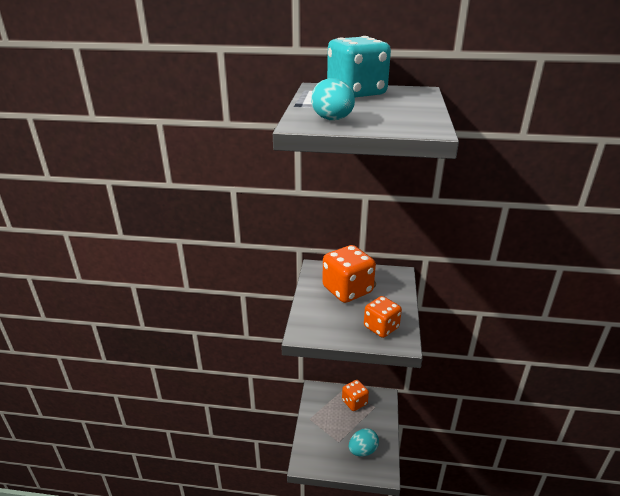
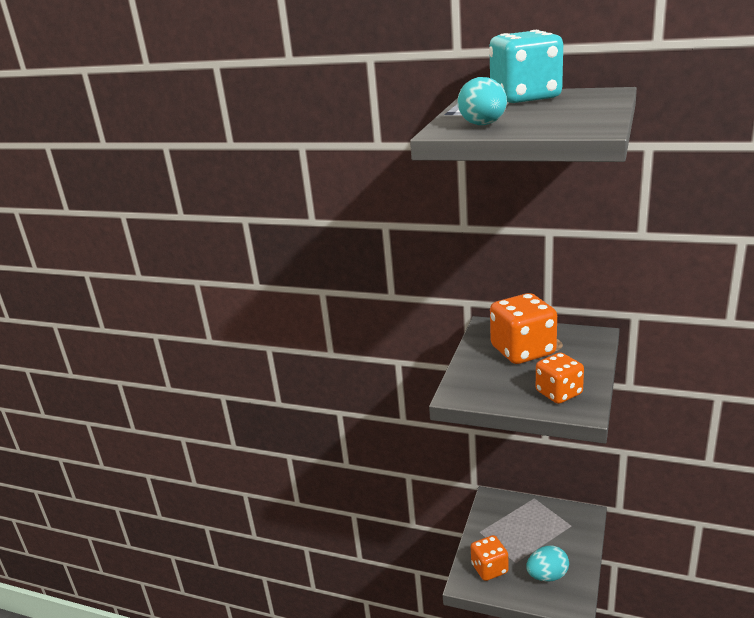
camera: 15 degrees right, 5 degrees down
orange dice [342,380,369,411] -> orange dice moved to [471,535,508,581]

